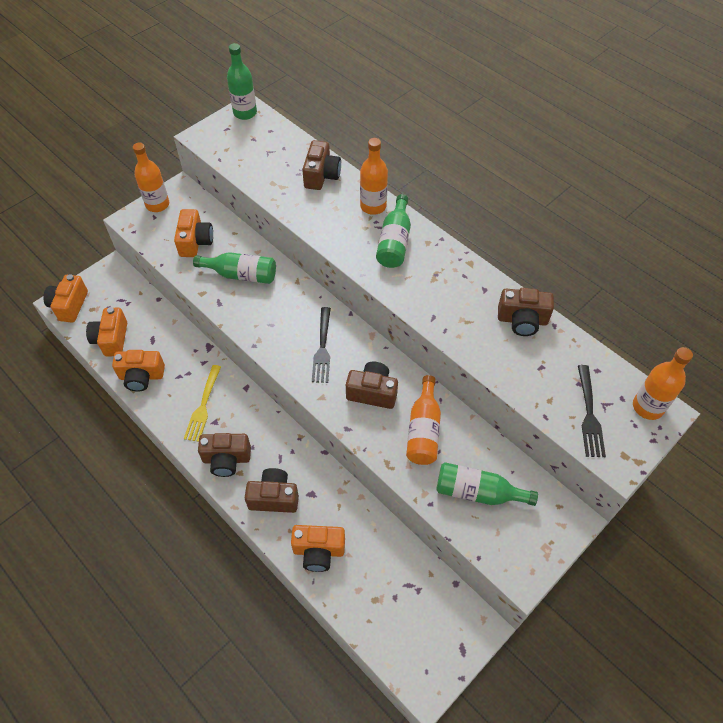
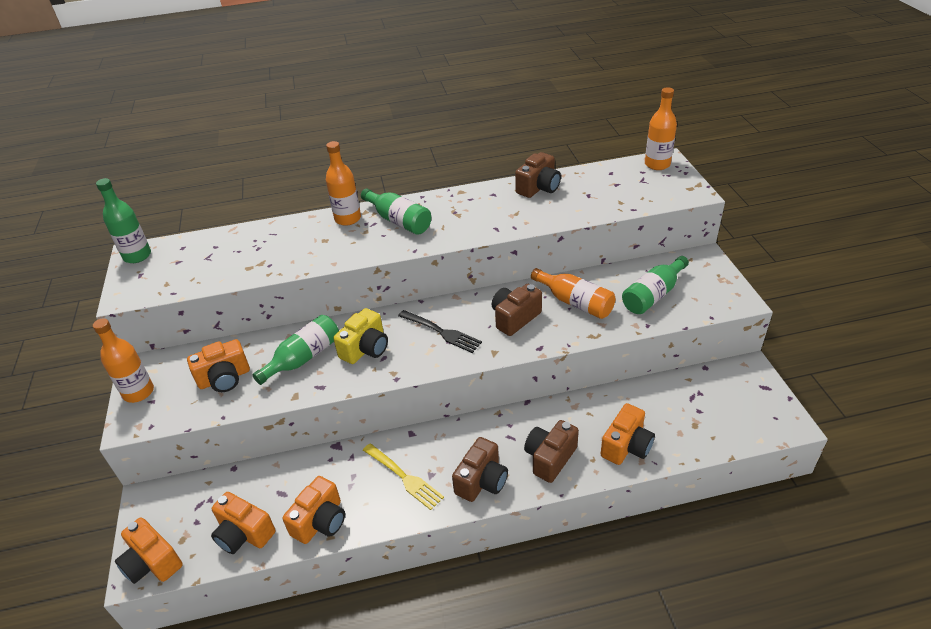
camera: 55 degrees left, 15 degrees down
orange camera [174,209,213,257] -> orange camera turned 120 degrees clockwise [187,339,250,392]
brown camera [302,140,341,190] -> none
black fork [578,365,606,457] -> none
none -> yellow camera [333,308,388,364]

